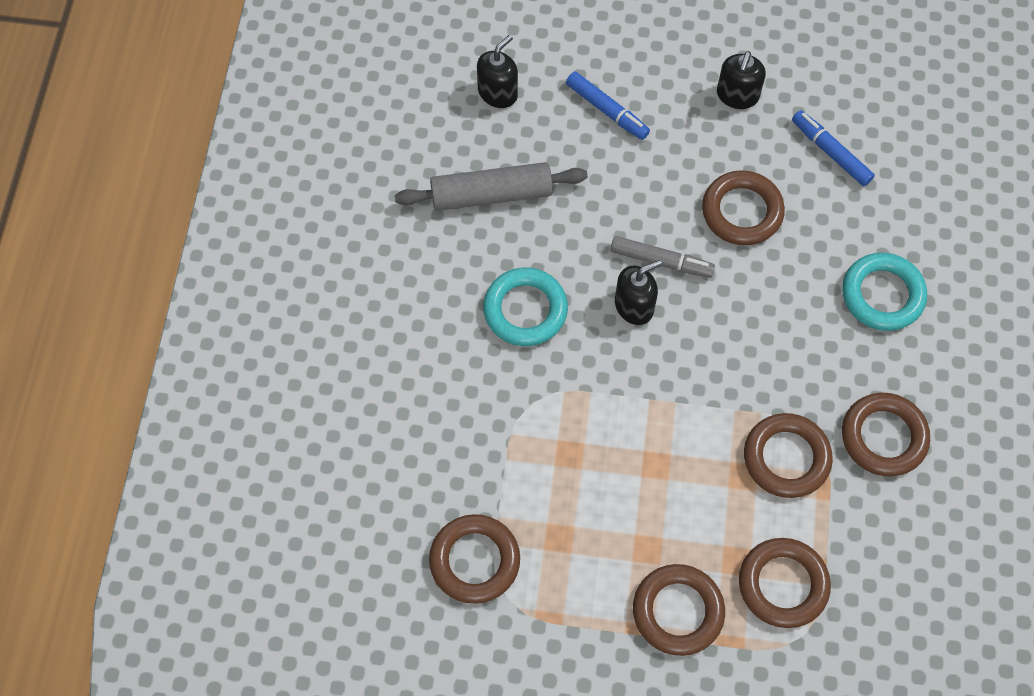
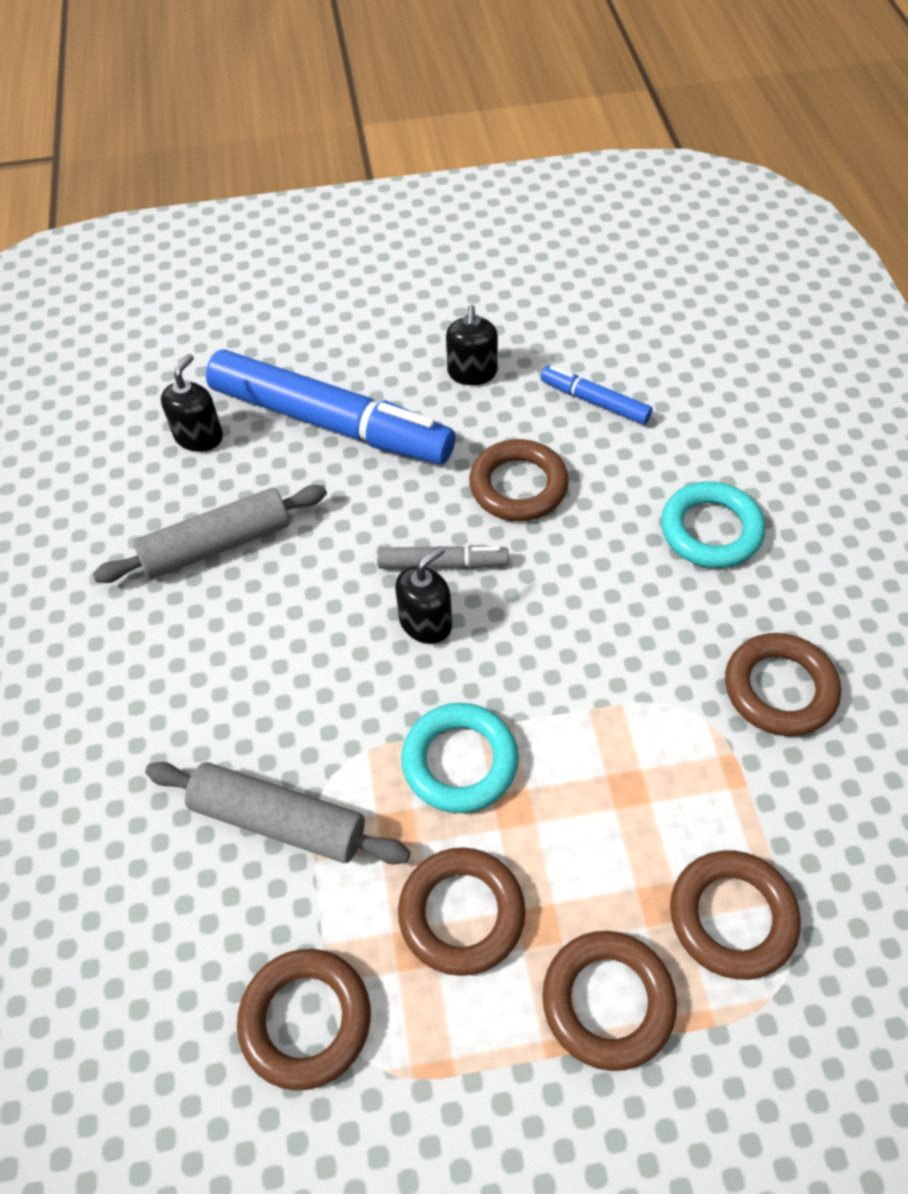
camera: 15 degrees left, 10 degrees down
turquoise ring [483,268,568,346] -> turquoise ring moved to [401,703,519,813]
blue marker [566,71,650,140] -> blue marker [206,349,456,465], size x2.22
brown ring [744,413,833,498] -> brown ring moved to [398,847,526,976]
none -> grey rolling pin [145,762,410,864]

